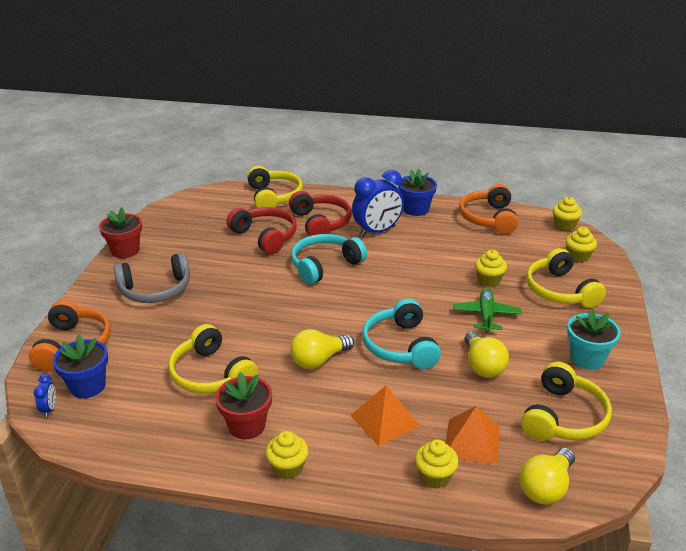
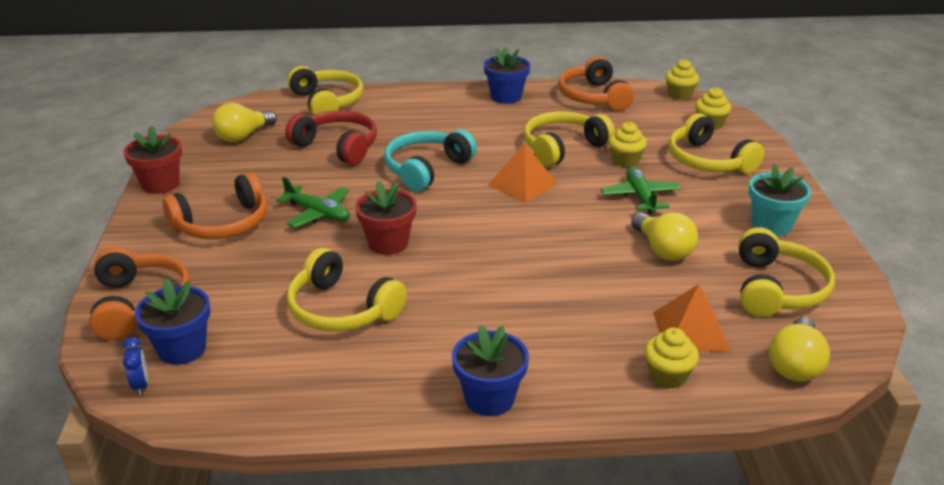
camera: 15 degrees left, 0 degrees up
grey headphones [114,253,190,303] -> orange headphones [162,172,267,240]
red flower pot [215,372,272,440] -> red flower pot moved to [355,181,417,255]
yellow cupcake [265,431,309,479] -> blue flower pot [452,325,529,416]
red headphones [289,191,352,236] -> none
yellow light bulb [290,329,354,369] -> yellow light bulb moved to [212,103,277,142]
orange pyramid [350,386,420,446] -> orange pyramid moved to [488,143,558,203]
blue clock [352,170,404,237] -> none
turquoise headphones [362,299,441,369] -> none
none -> green plane [276,177,350,228]
none -> yellow headphones [524,111,615,166]

